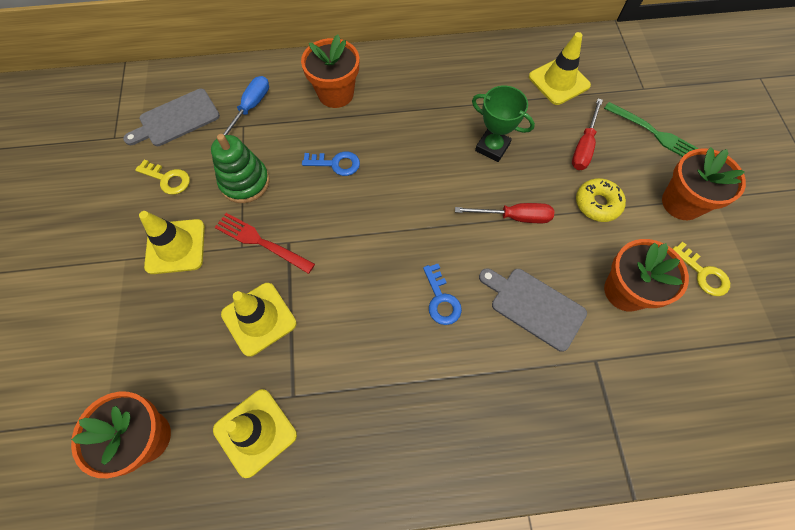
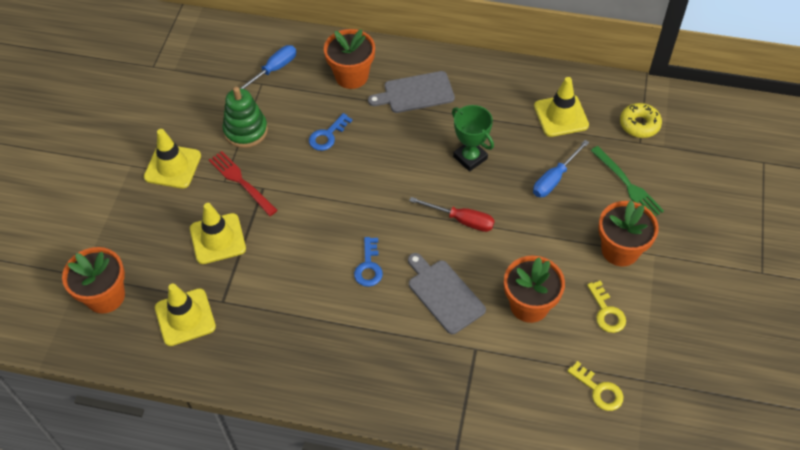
camera: 20 degrees right, 10 degrees down
grey cutting board [123,89,220,146] -> grey cutting board moved to [368,71,455,113]
yellow key [135,159,190,195] -> yellow key moved to [567,361,624,411]
blue key [302,151,360,176] -> blue key turned 105 degrees clockwise [309,113,353,151]
red screwdriver [572,99,603,170] -> blue screwdriver [533,140,589,197]
yellow donut [576,178,626,222] -> yellow donut moved to [620,103,662,138]

